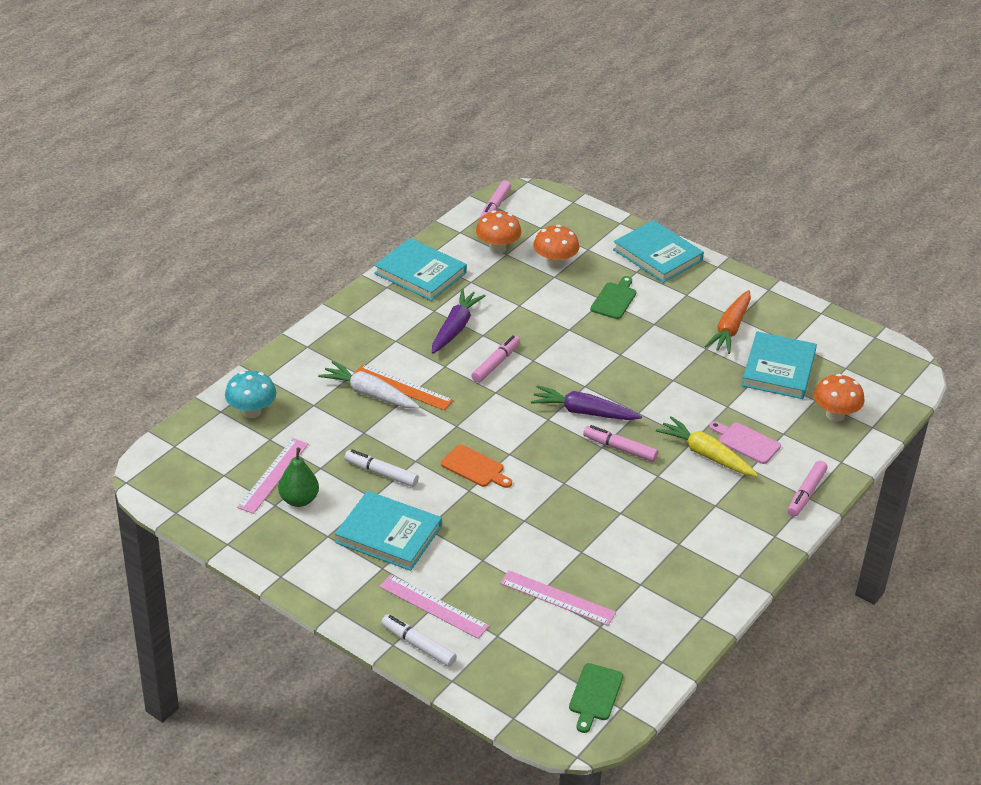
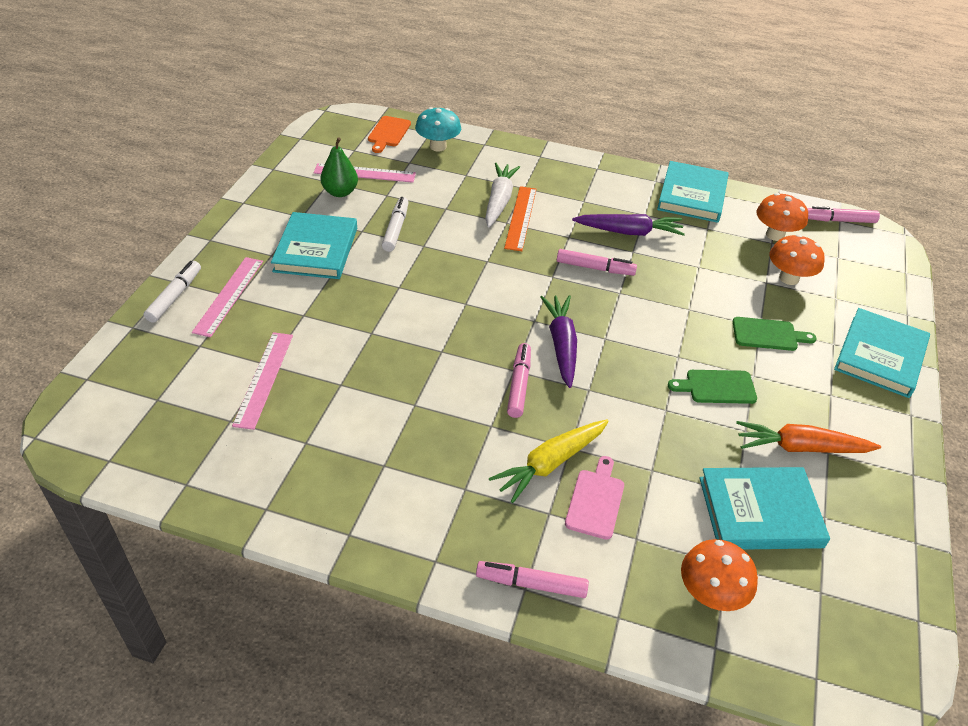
camera: 70 degrees right, 5 degrees up
orange cutting board [441,445,512,488] -> orange cutting board moved to [368,116,411,153]
green cutting board [569,663,623,733] -> green cutting board moved to [668,370,757,404]
yellow carrot [656,416,758,476] -> yellow carrot turned 150 degrees counterclockwise [489,420,609,503]

